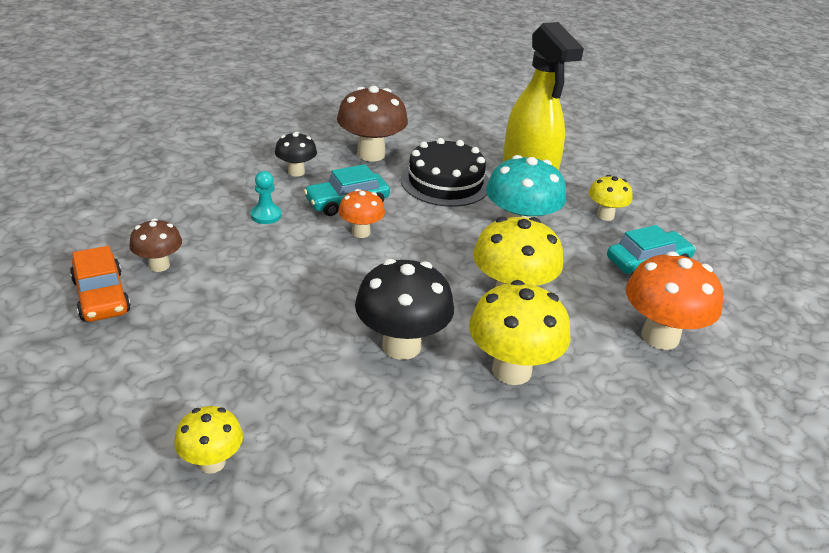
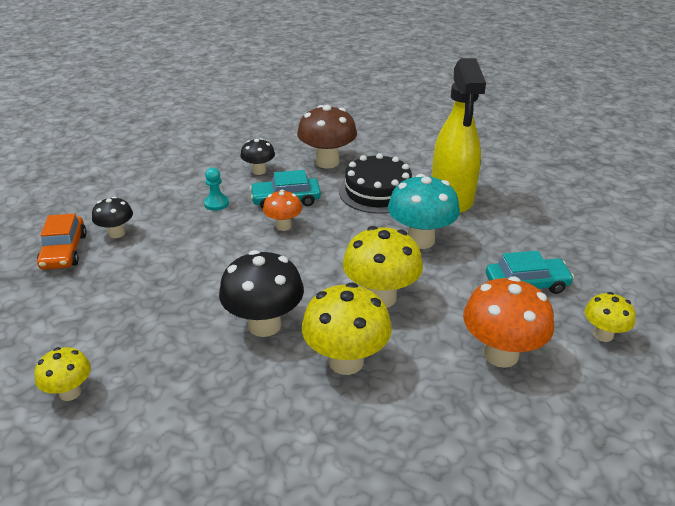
camera: 20 degrees right, 0 degrees up
brown mushroom [129,218,182,272] -> black mushroom [92,196,133,238]
yellow mushroom [589,175,633,221] -> yellow mushroom moved to [585,292,636,342]

